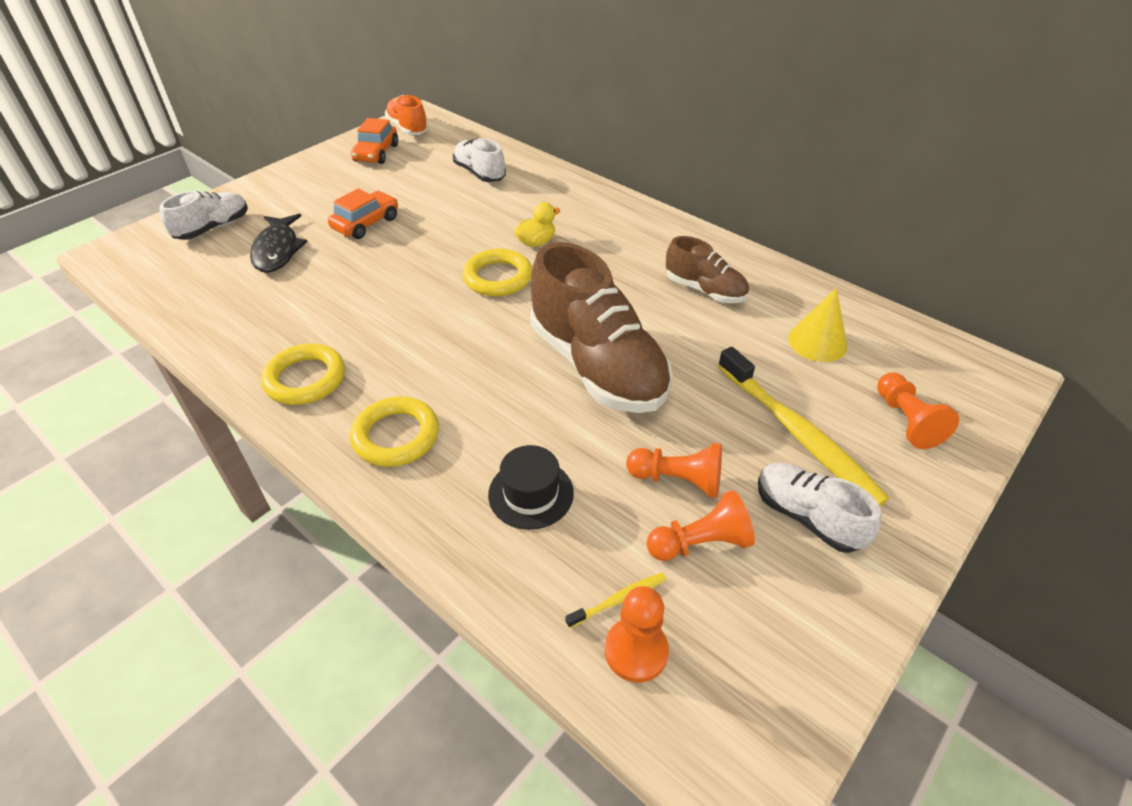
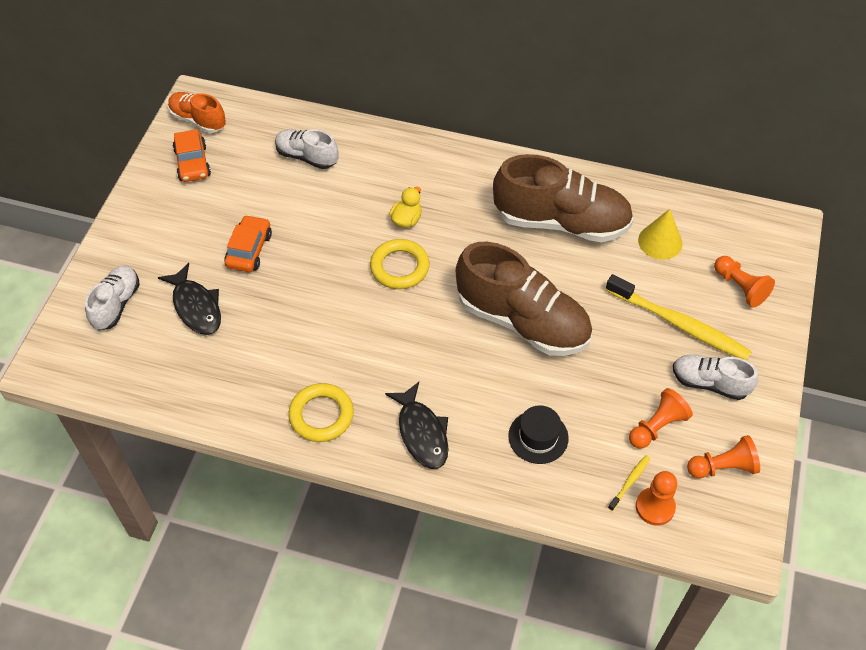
camera: 25 degrees left, 10 degrees up
yellow ring [350,397,439,467] -> black fish [385,382,449,469]
orange pawn [626,443,722,498] -> orange pawn moved to [687,435,760,478]
brown shoe [666,236,749,303] -> brown shoe [493,154,634,242], size x1.89

